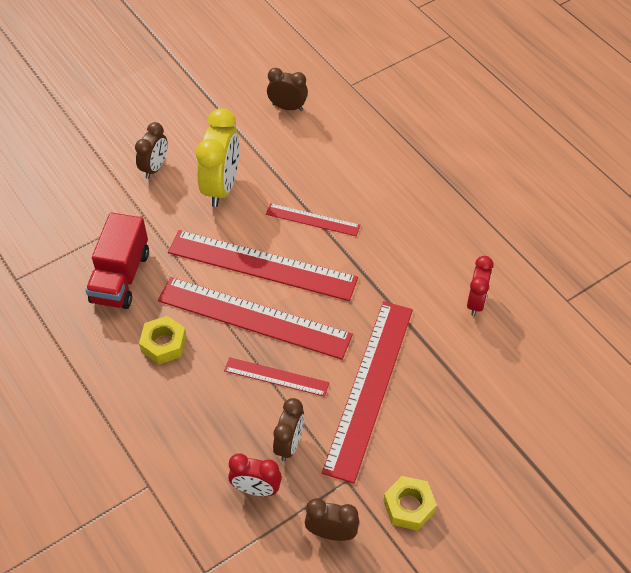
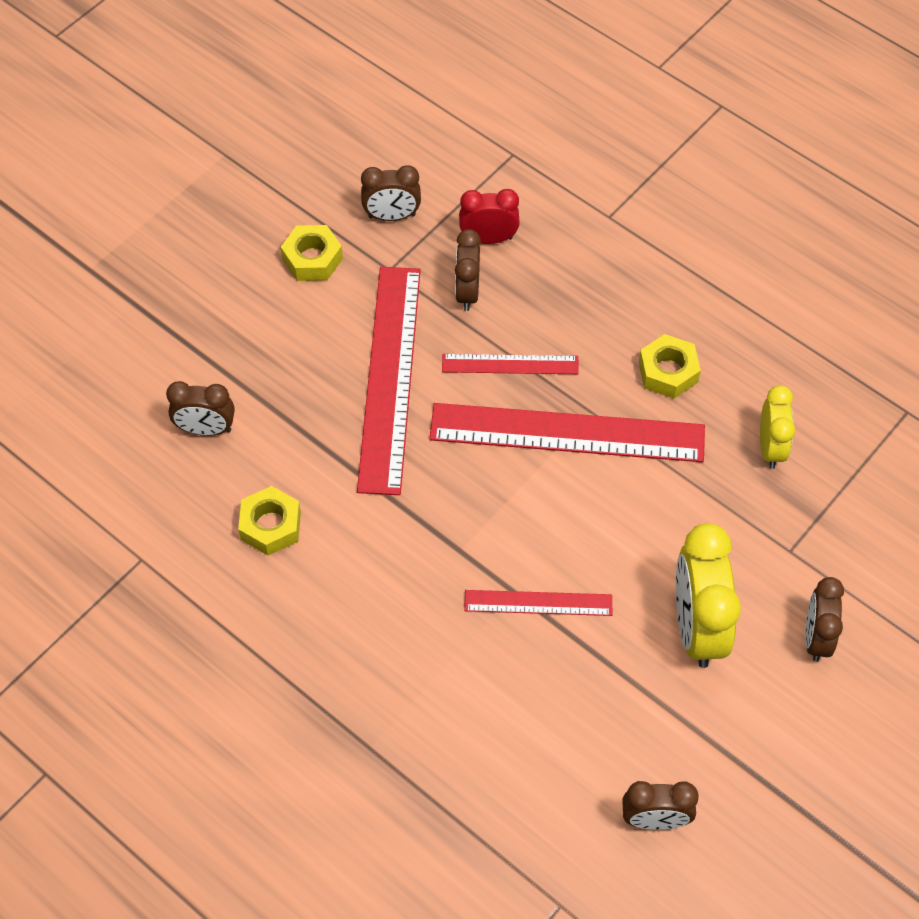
camera: 165 degrees right, 5 degrees up
red truck [86,213,149,309] -> yellow clock [760,385,795,469]
red ruler [168,230,358,301] -> none
red clock [467,256,494,316] -> yellow nut [238,486,301,556]
none -> brown clock [166,381,235,436]

